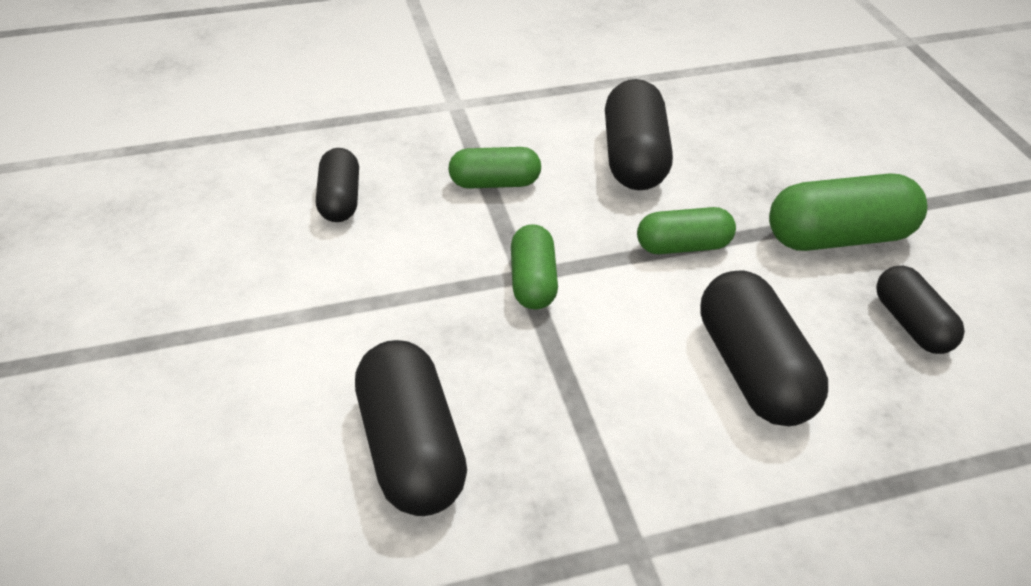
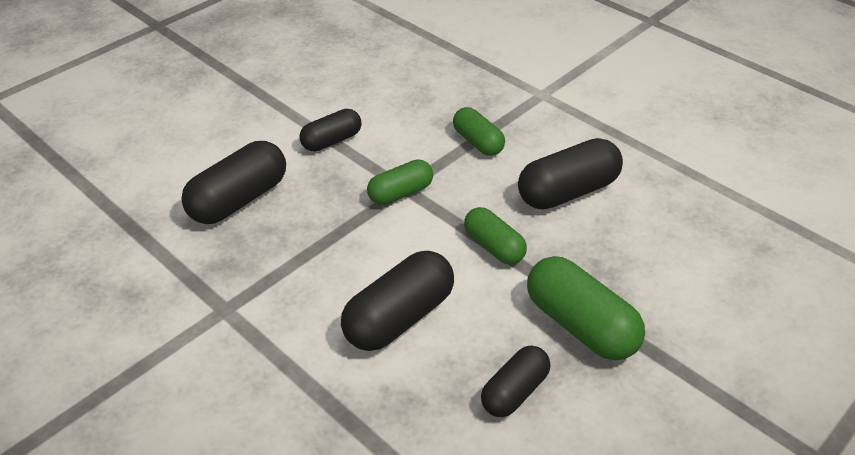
camera: 60 degrees right, 0 degrees up
black capsule [316,148,359,222] -> black capsule moved to [299,109,362,152]

